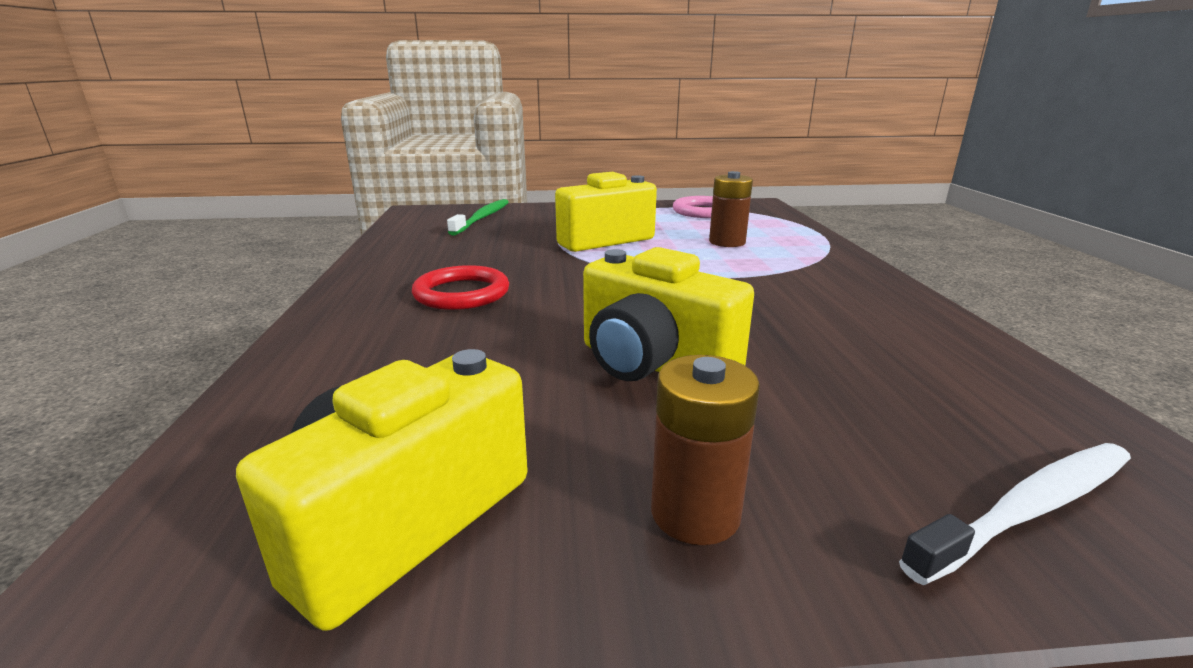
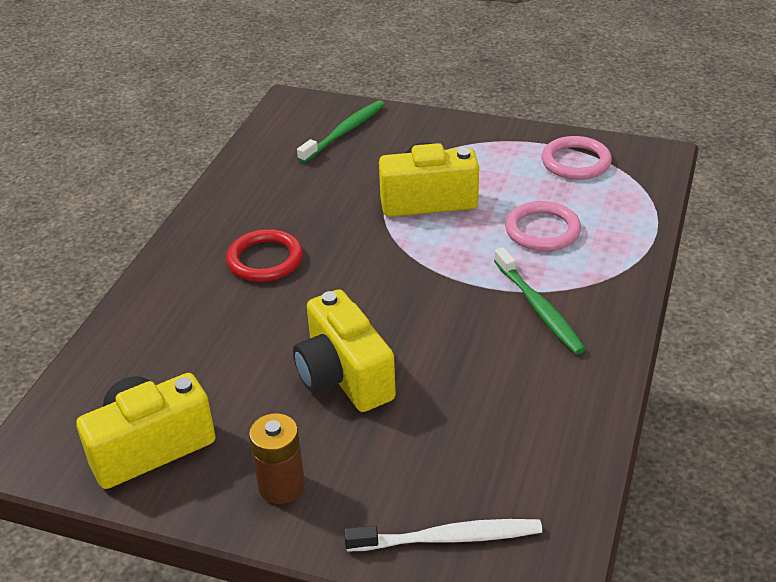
camera: 25 degrees right, 15 degrees up
brown battery [709,171,753,247] -> pink ring [505,201,581,251]
none -> green toothbrush [494,247,586,354]

